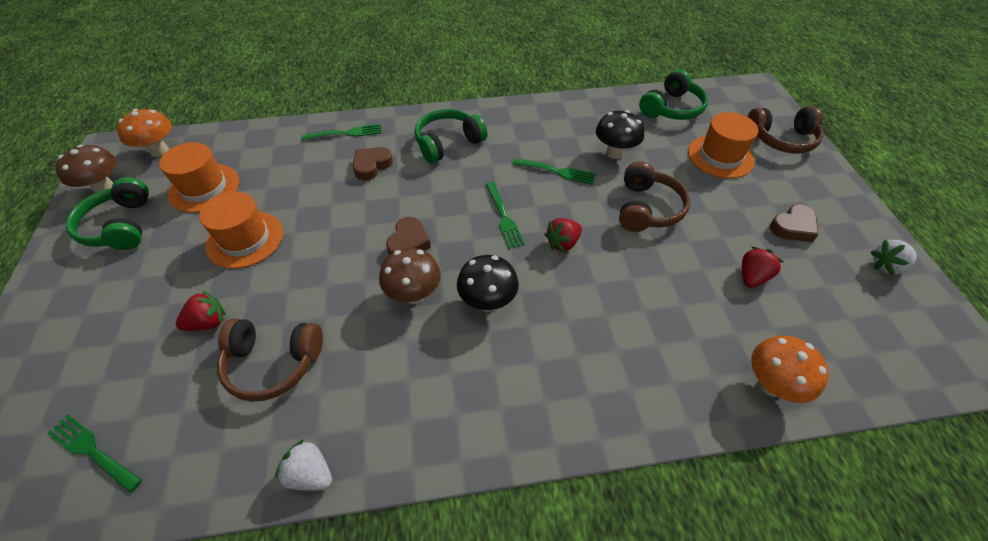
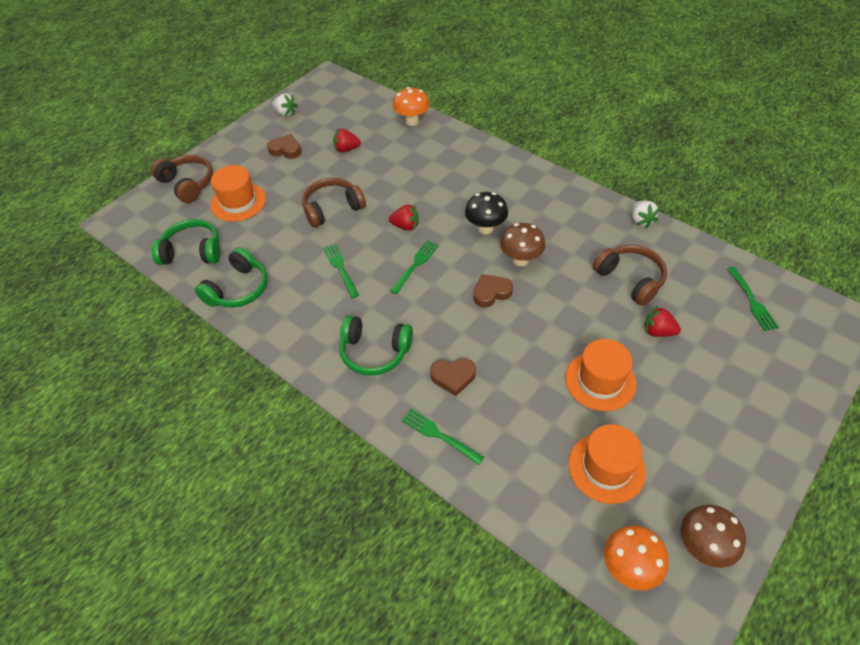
camera: 130 degrees left, 0 degrees up
green headphones [66,177,149,250] -> green headphones moved to [195,247,267,308]
black mushroom [596,110,644,159] -> none

